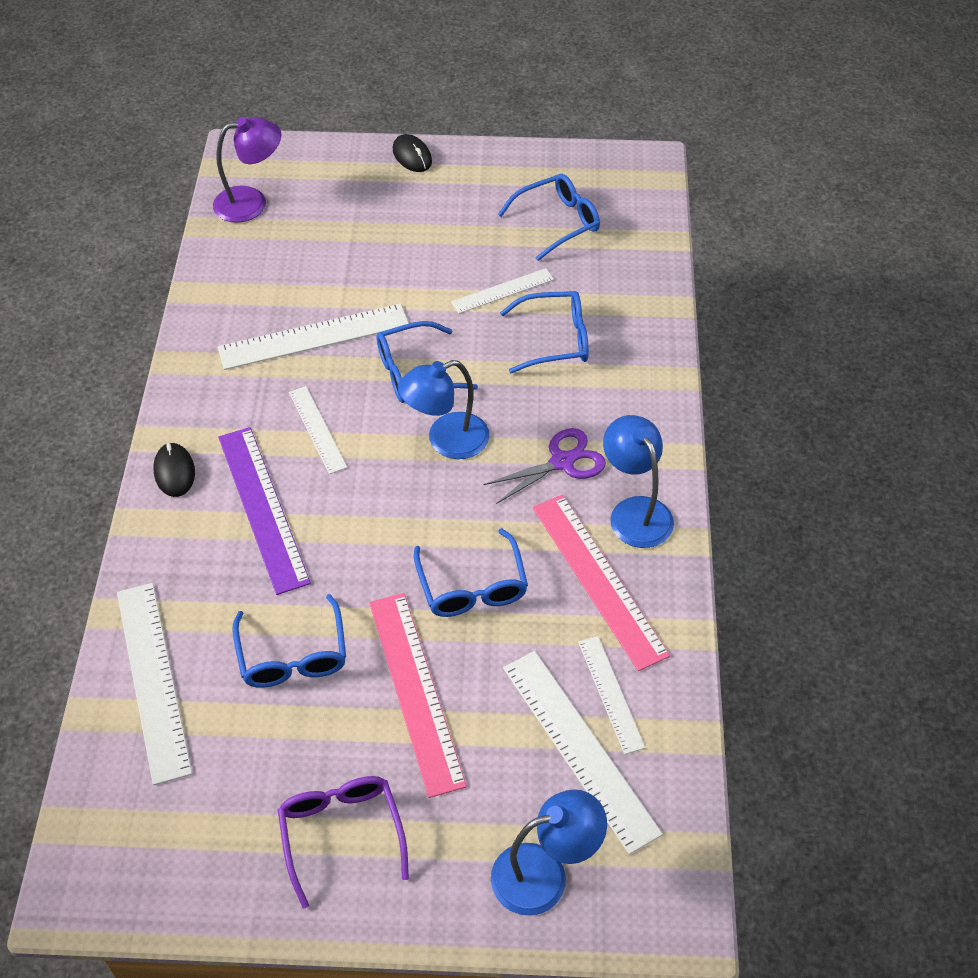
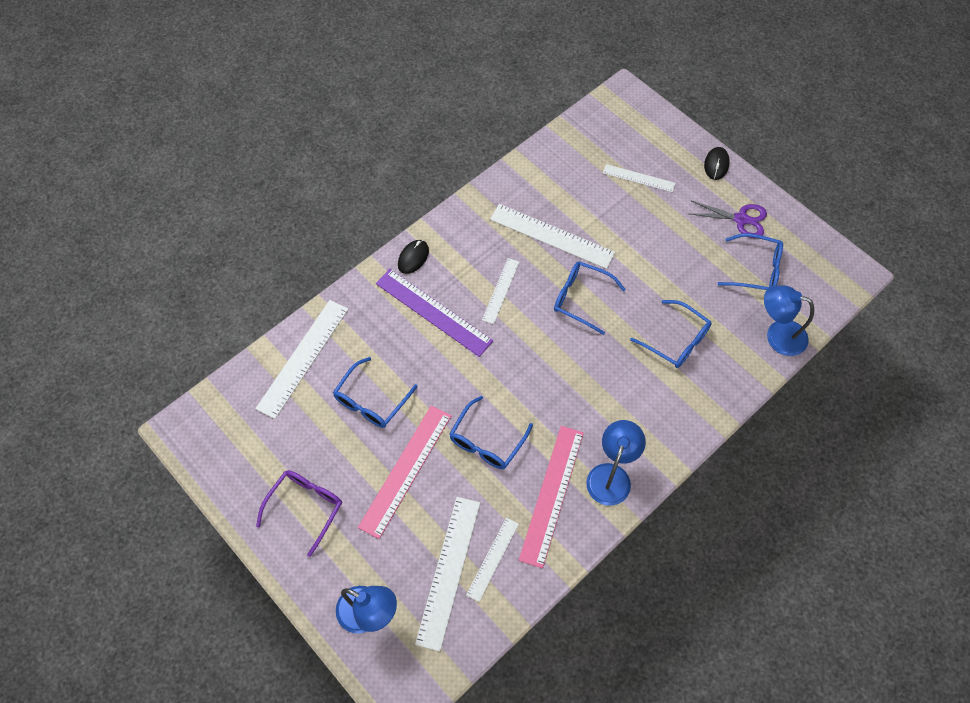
camera: 45 degrees right, 10 degrees up
purple lamp [213,117,281,223] -> none
purple ruler [218,427,311,595] -> purple ruler turned 75 degrees counterclockwise [376,269,493,357]
blue lamp [398,360,490,459] -> blue lamp moved to [764,285,814,356]
white ruler [451,268,554,314] -> white ruler moved to [603,164,675,192]
purple scissors [483,428,606,504] -> purple scissors moved to [690,201,767,238]

